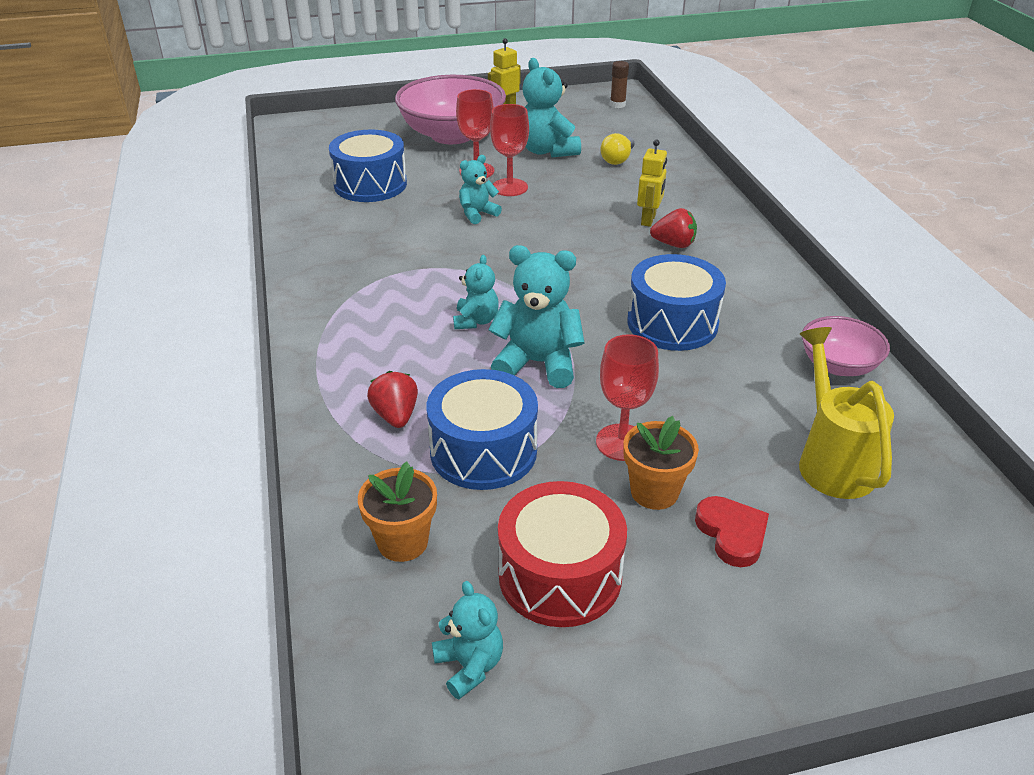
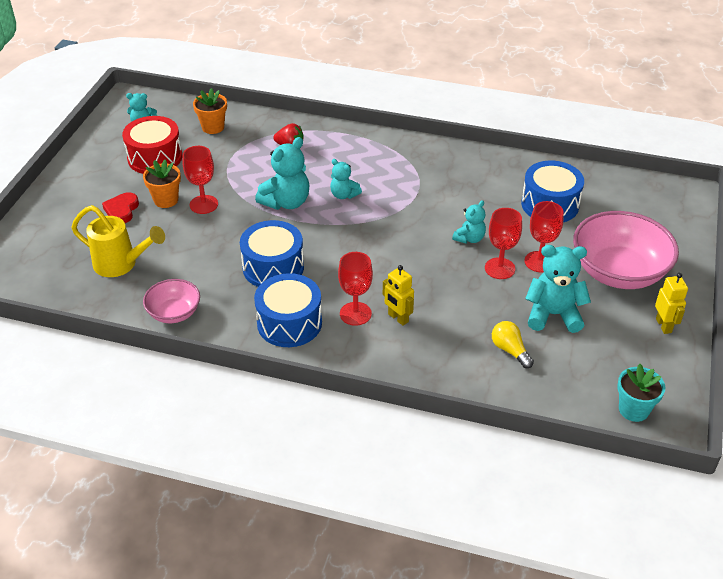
camera: 120 degrees right, 5 degrees up
blue drum [426,369,538,490] -> blue drum moved to [254,273,322,347]
turquoise teddy bear [459,155,502,224] -> turquoise teddy bear turned 45 degrees clockwise [452,200,486,244]
brown glue stick [610,61,629,108] -> turquoise flower pot [617,364,665,422]
red strawberry [650,208,697,248] -> red goblet [338,252,373,326]
red heart [695,496,769,567] -> red heart turned 90 degrees clockwise [102,192,139,223]

